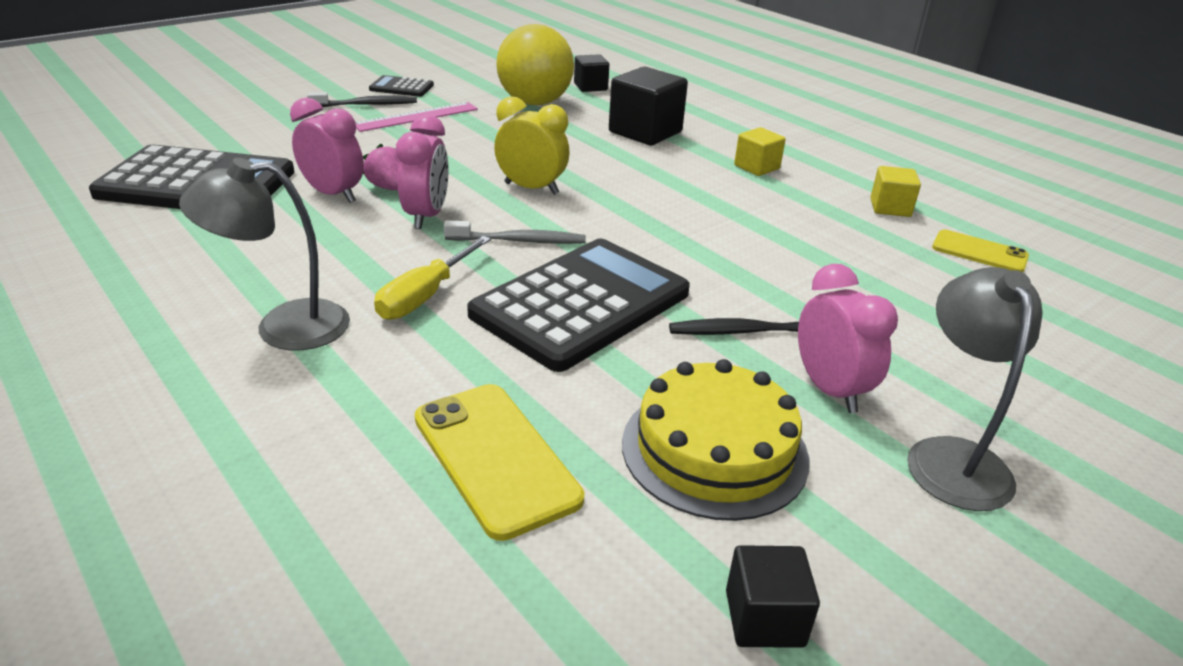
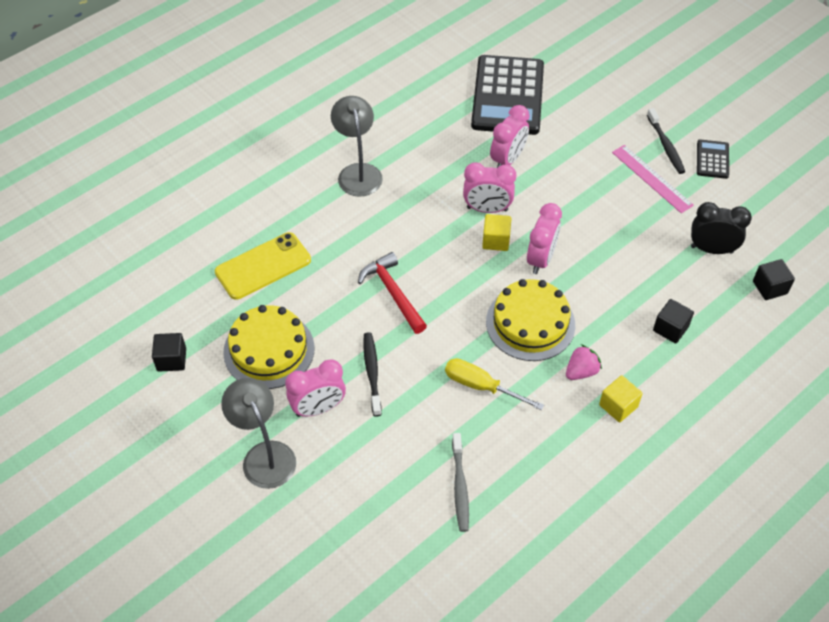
camera: 90 degrees right, 20 degrees up
pink strawberry [363,144,399,190] -> pink strawberry moved to [566,344,602,380]
yellow screwdriver [374,236,491,320] -> yellow screwdriver moved to [445,358,544,410]
grey toothbrush [444,220,586,244] -> grey toothbrush moved to [452,433,469,532]
black calculator [467,238,690,372] -> red hammer [358,252,427,334]
yellow clock [494,96,569,195] -> pink clock [527,203,562,274]
yellow ball [496,24,574,105] -> black clock [691,202,752,254]
black cube [609,67,688,146] -> black cube [653,299,694,343], size x0.57
yellow cube [870,166,921,217] -> yellow cube moved to [482,214,512,251]
grey lamp [907,267,1043,511] -> grey lamp turned 120 degrees counterclockwise [221,378,296,489]
yellow phone [932,230,1029,272] -> none
none -> yellow cake [486,279,575,361]

